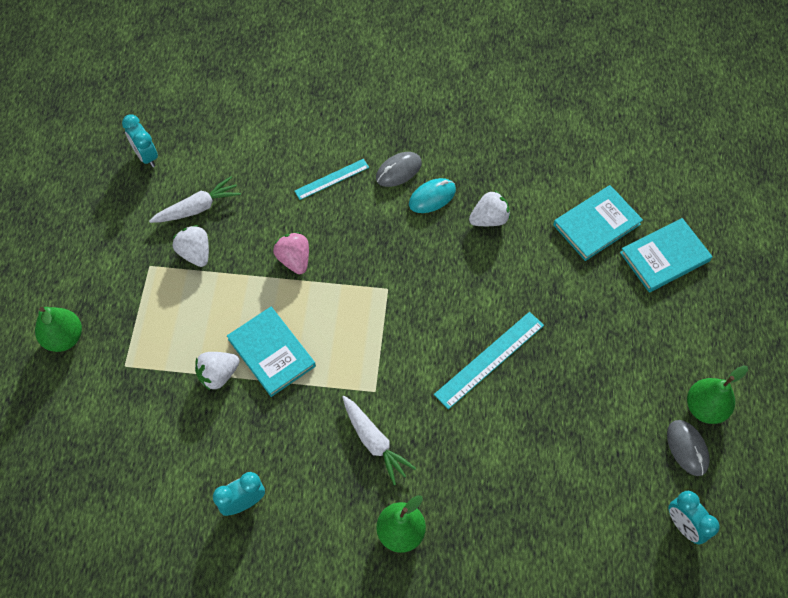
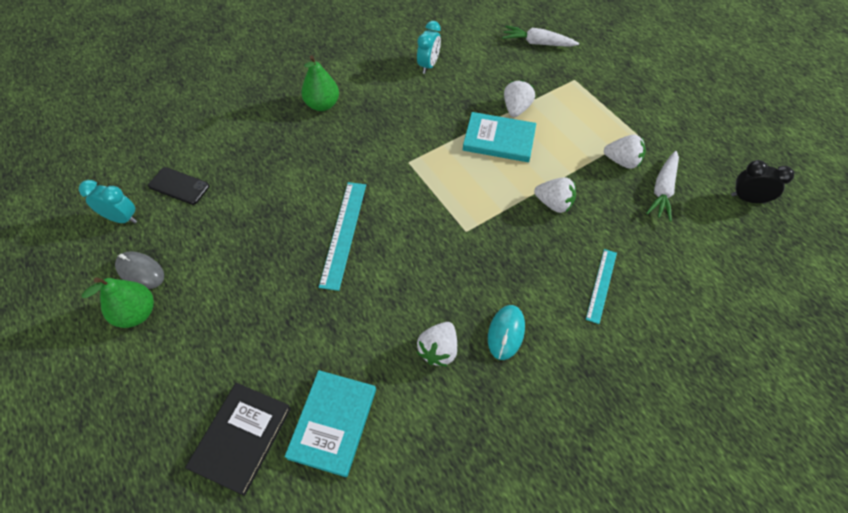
camera: 140 degrees right, 5 degrees down
green pear [35,307,82,352] -> none
turquoise clock [122,115,158,167] -> black clock [731,160,794,204]
pink strawberry [273,232,309,274] -> white strawberry [534,177,576,213]
white carrot [342,396,416,485] -> white carrot moved to [502,25,579,47]
grey mouse [376,152,422,187] -> none
turquoise book [620,218,713,292] -> black book [185,383,291,496]
none -> black phone [148,167,210,205]

